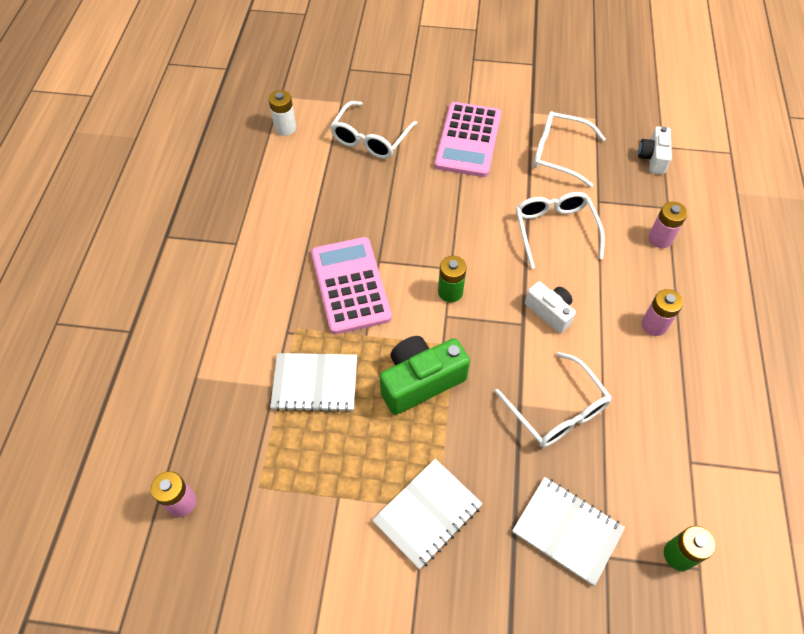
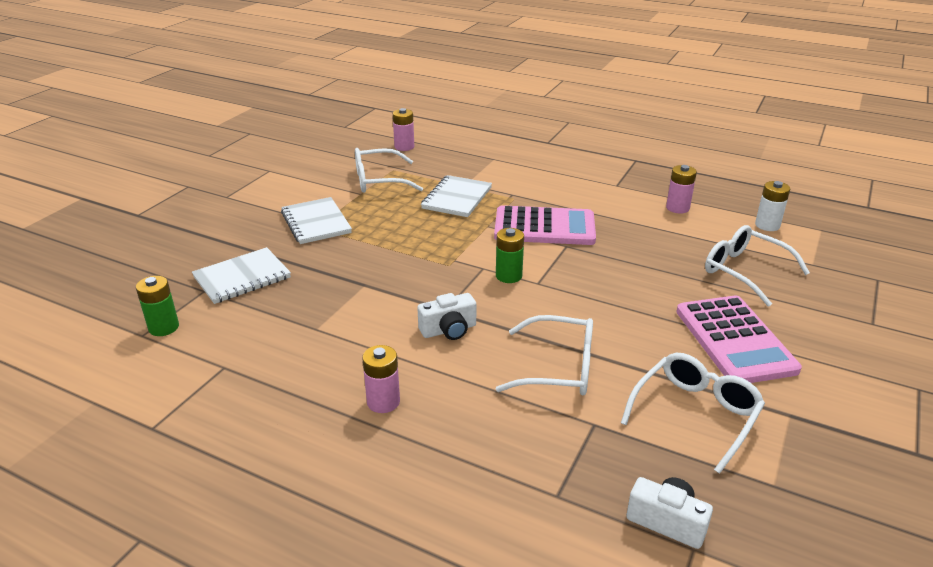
camera: 110 degrees right, 25 degrees down
green camera [380,336,470,415] -> none
pink calculator [434,102,501,177] -> pink calculator turned 135 degrees counterclockwise [676,295,802,383]
white glasses [495,352,612,447] -> white glasses moved to [355,148,423,193]
pink battery [648,202,687,248] -> pink battery moved to [666,165,697,214]

